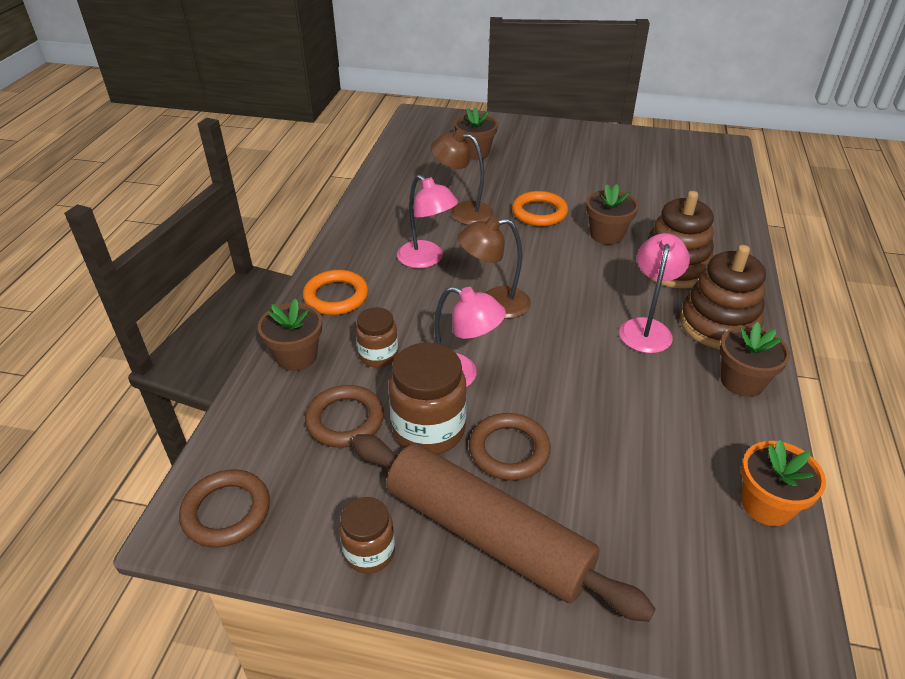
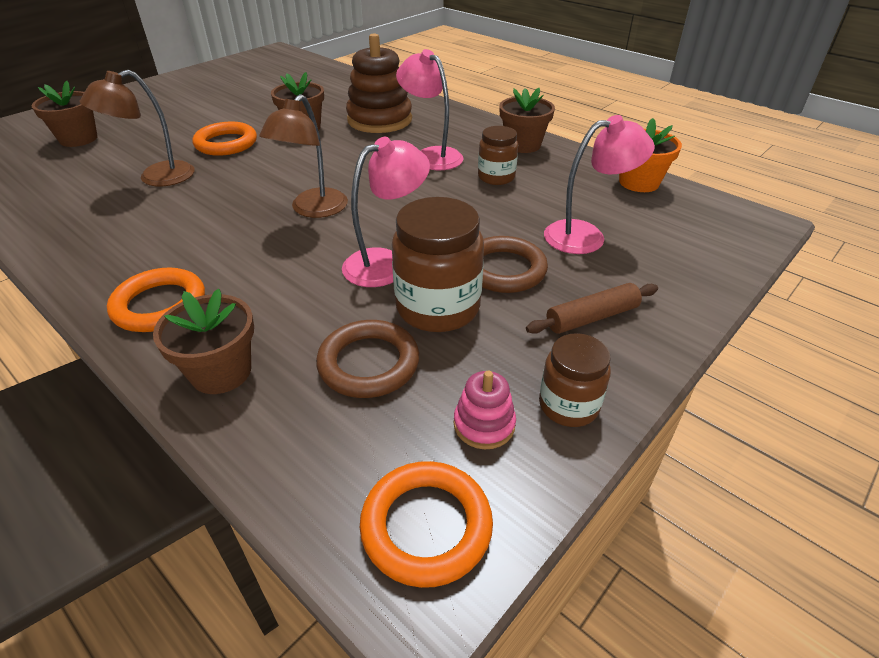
camera: 60 degrees left, 0 degrees up
brown ring [179,469,270,547] -> orange ring [360,461,493,588]
brown rolling pin [352,434,655,622] -> brown rolling pin [526,283,658,334], size x0.44
brown jar [356,307,398,368] -> brown jar moved to [478,126,518,185]
pink lamp [397,175,458,268] -> pink lamp moved to [544,115,655,254]
brown stacking toy [680,245,766,349] -> none
none -> pink stacking toy [454,370,516,449]

